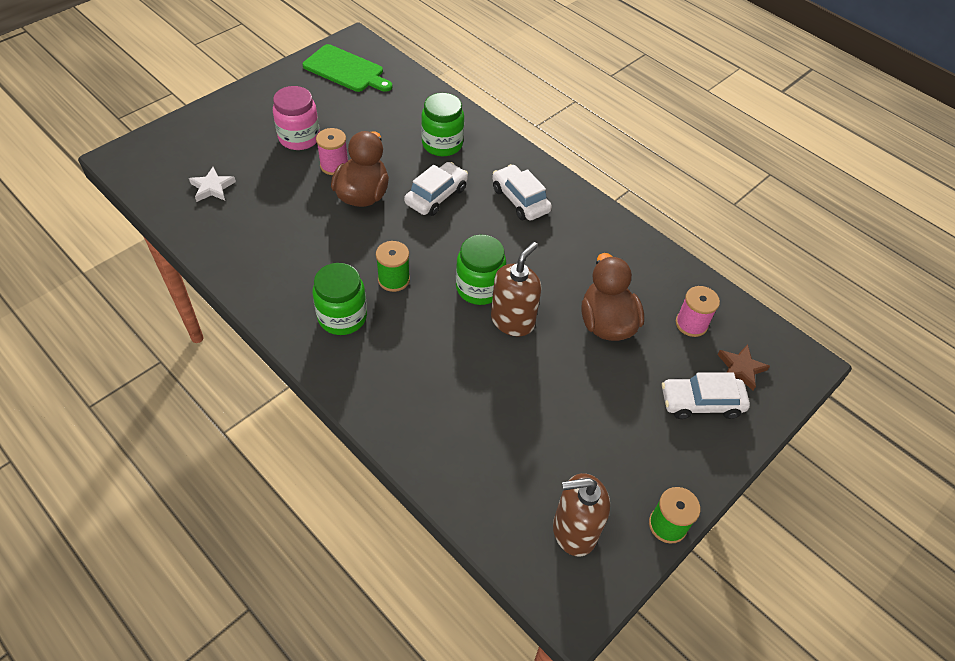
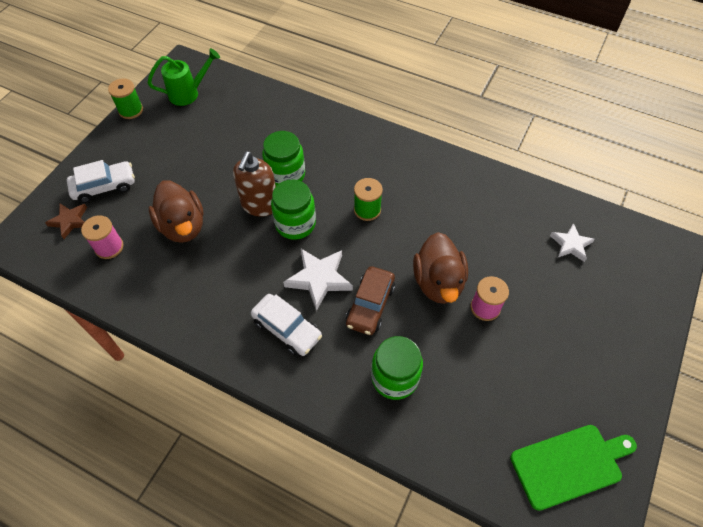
camera: 165 degrees right, 5 degrees up
pink jar [273,86,320,150] -> none
green cutting board [302,44,392,92] -> green cutting board turned 150 degrees clockwise [510,425,637,511]
green jar [313,263,367,335] -> green jar moved to [262,131,305,186]
white car [404,162,468,216] -> brown car [346,266,395,335]
brown soap dispenser [553,473,610,557] -> green watering can [148,48,220,106]
none -> white star [283,249,353,311]

